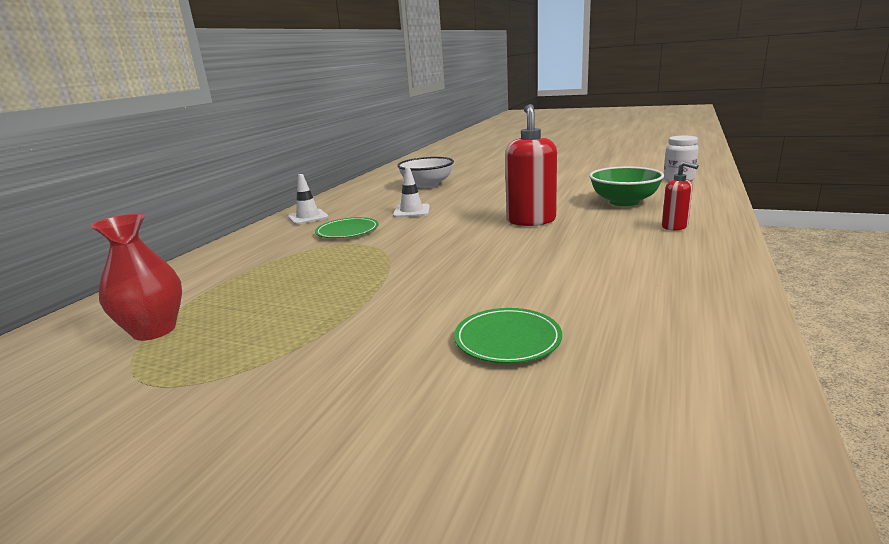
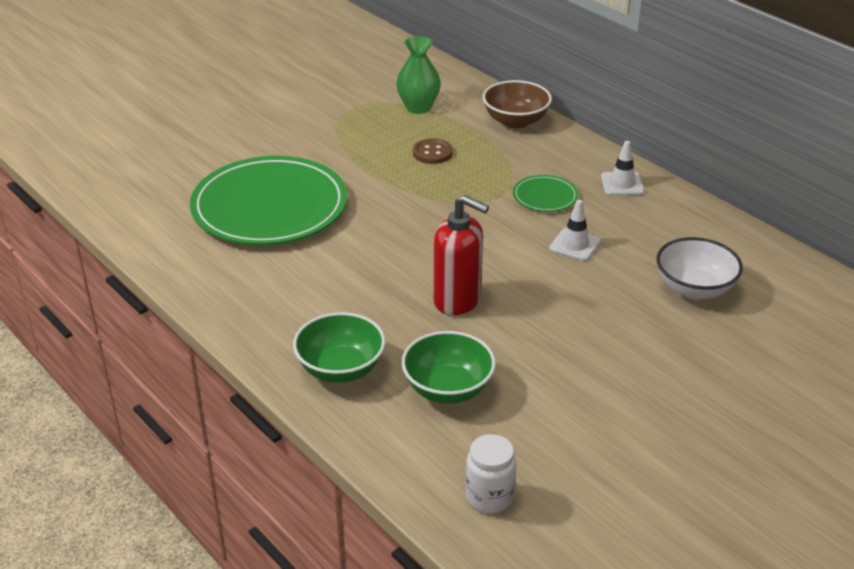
camera: 115 degrees right, 15 degrees up
red vase [91,214,182,341] -> green vase [396,36,441,114]
green plate [454,308,562,363] -> green plate [190,156,347,245], size x2.36
red soap dispenser [662,161,698,231] -> green bowl [293,312,385,383]
none -> brown button [413,138,453,164]
none -> brown bowl [483,80,552,128]

